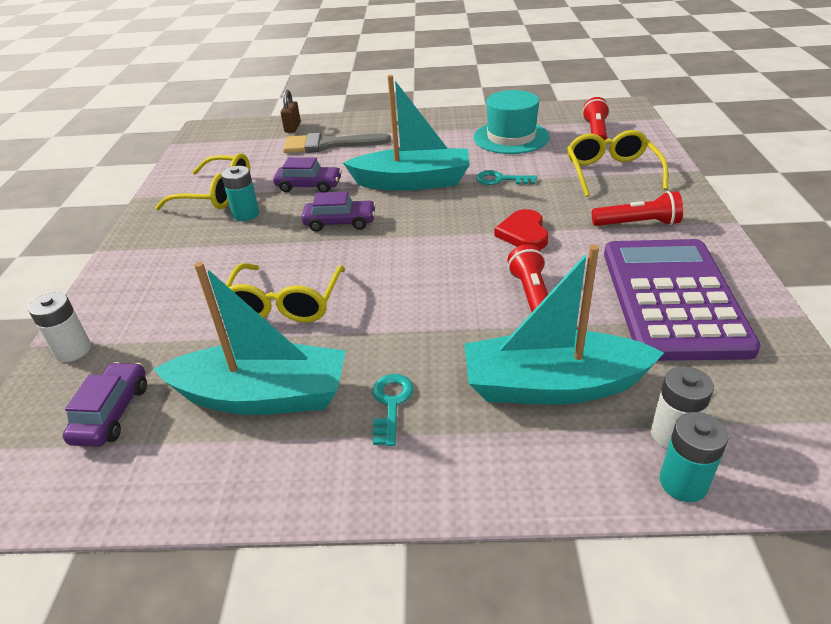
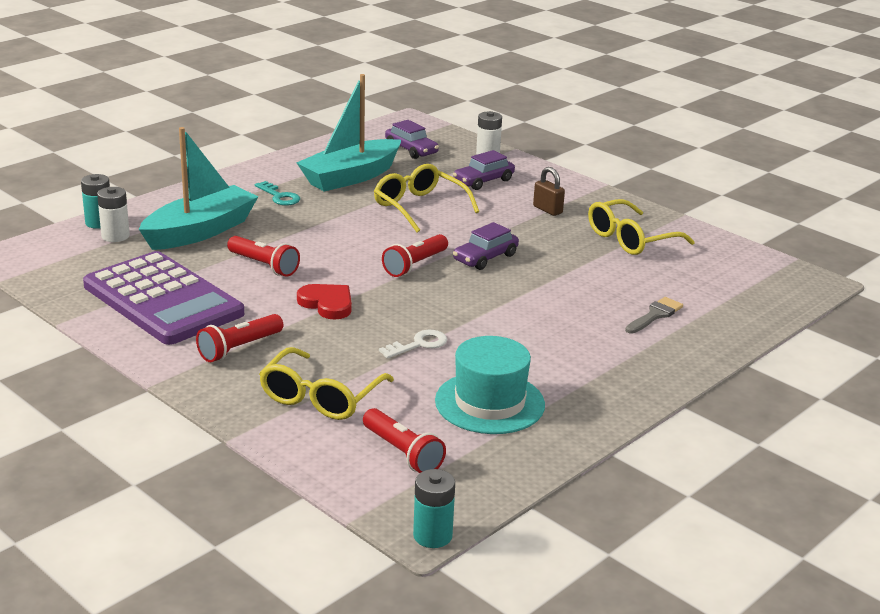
camera: 130 degrees right, 10 degrees down
turquoise battery [221,166,259,221] -> turquoise battery moved to [413,469,455,548]
purple car [273,157,342,192] -> purple car moved to [453,150,515,190]
brown padlock [281,89,301,133] -> brown padlock moved to [533,167,565,216]
grey brush [283,133,391,153] -> grey brush [625,297,683,334], size x0.59
turquoise boat [343,75,470,191] -> none
turquoise key [476,170,537,185] -> white key [379,330,447,359]
yellow glasses [567,130,668,197] -> yellow glasses turned 75 degrees clockwise [259,347,394,420]
none -> red flashlight [382,234,448,277]

